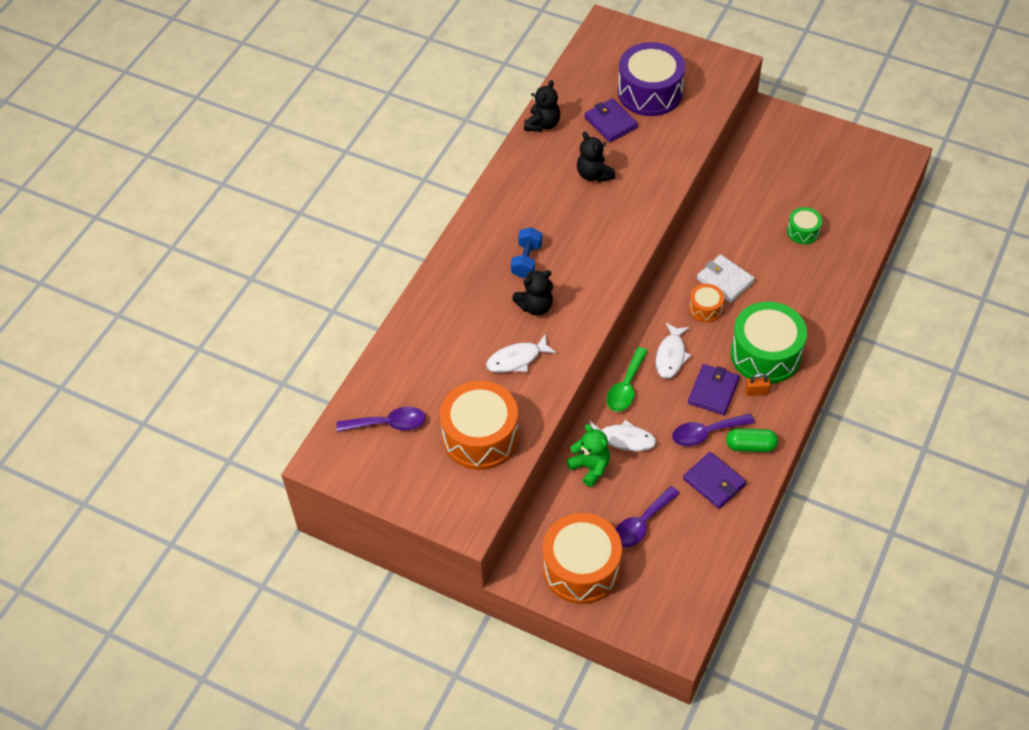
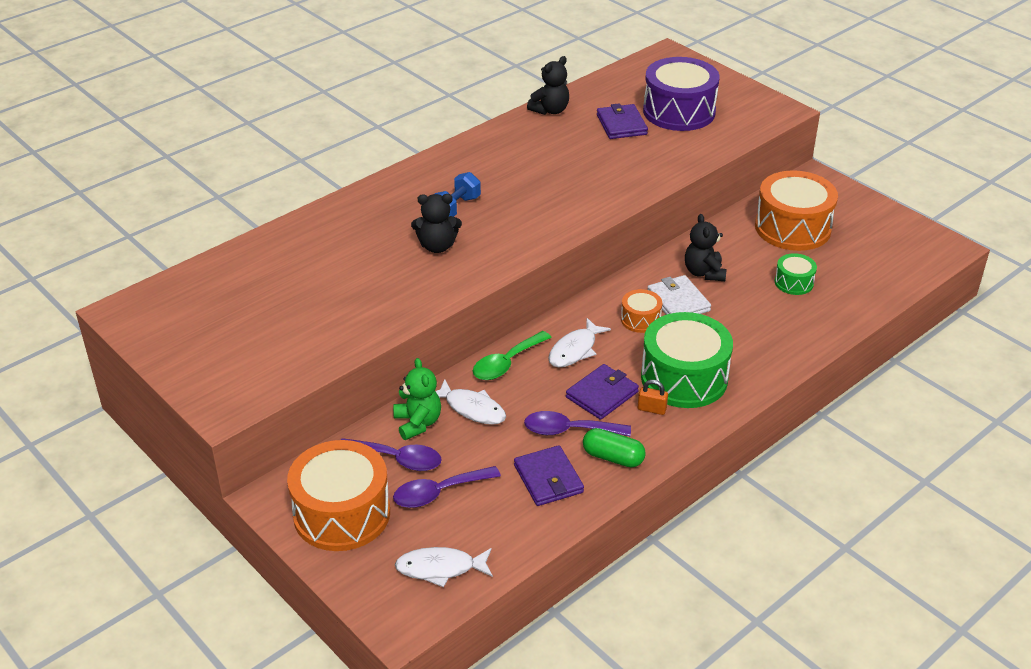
camera: 20 degrees right, 15 degrees down
purple spoon [337,407,426,432] -> purple spoon moved to [341,438,442,471]
orange drum [440,381,519,470] -> orange drum moved to [755,170,838,251]
white fish [486,334,557,373] -> white fish moved to [395,547,493,587]
black teddy bear [577,132,615,182] -> black teddy bear moved to [685,214,726,281]

